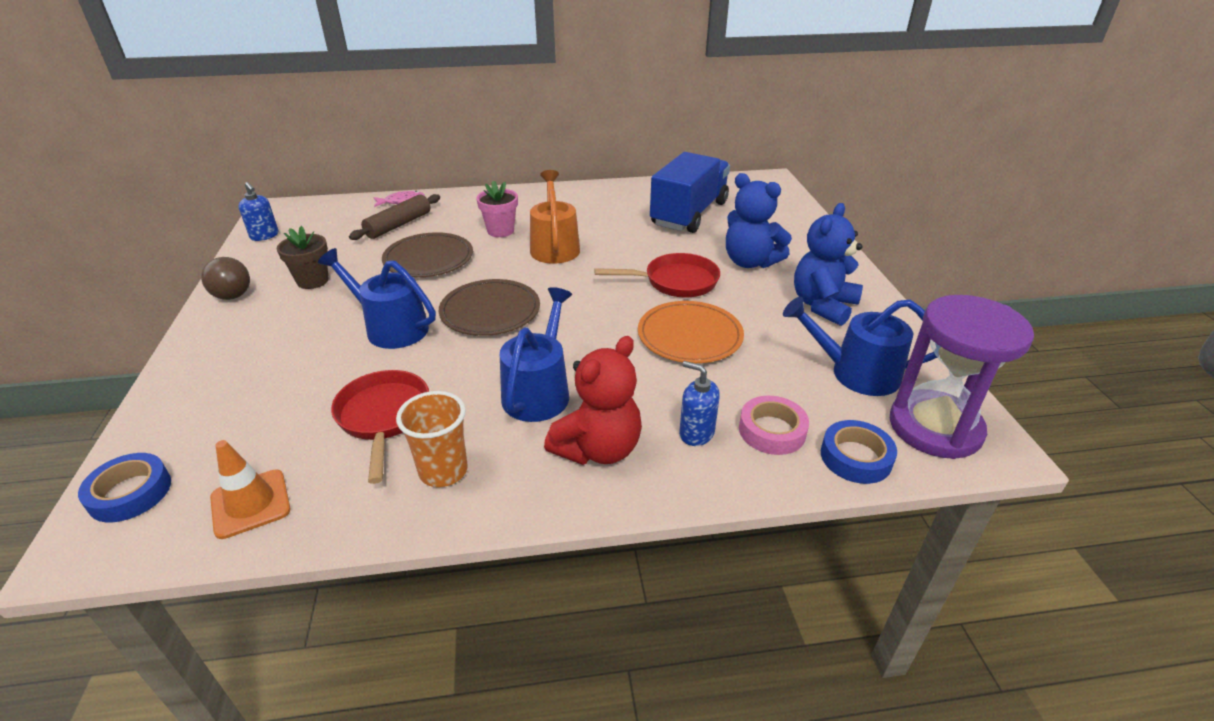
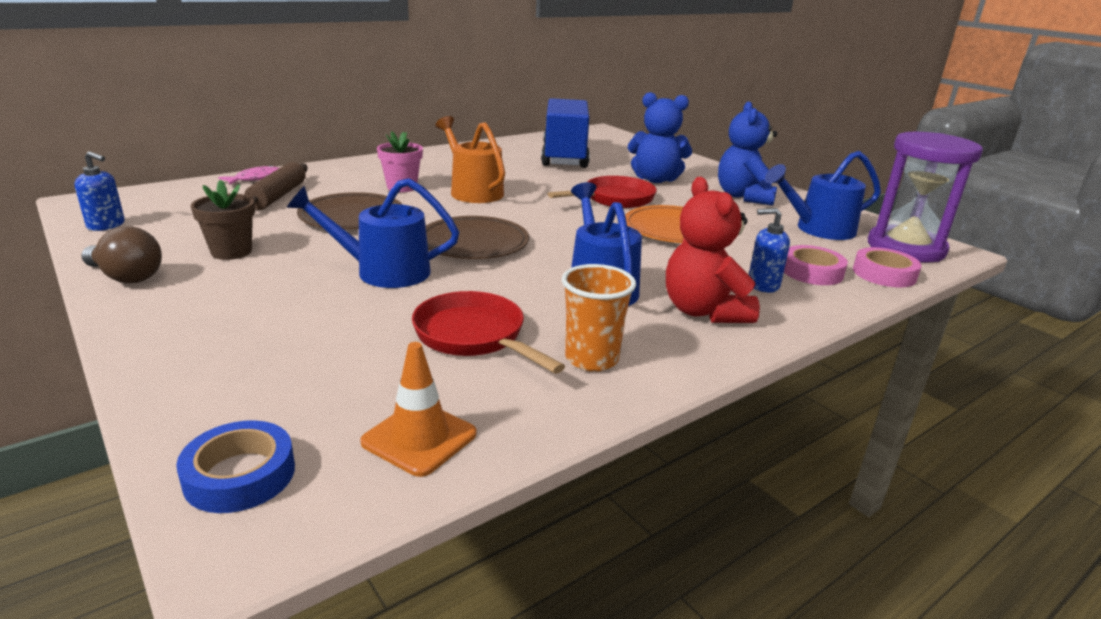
camera: 30 degrees left, 10 degrees down
red teddy bear [544,336,642,465] -> red teddy bear turned 150 degrees clockwise [666,177,760,323]
blue tape [821,420,897,484] -> pink tape [853,247,922,287]

